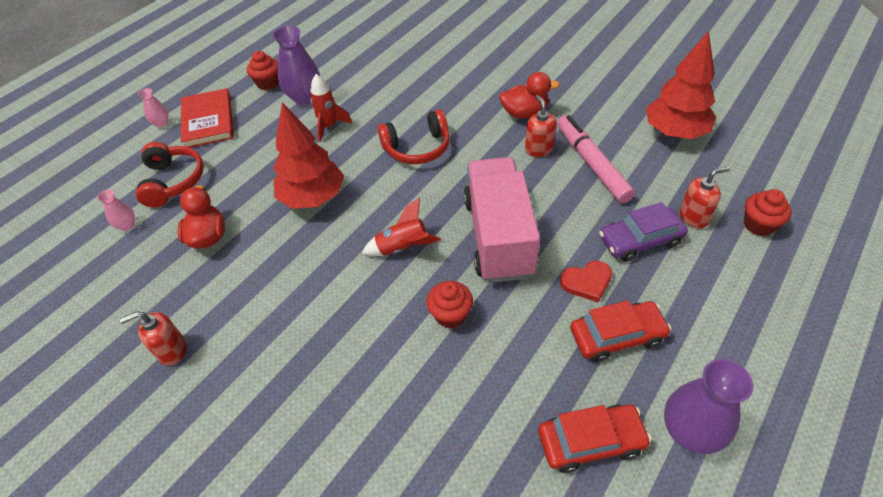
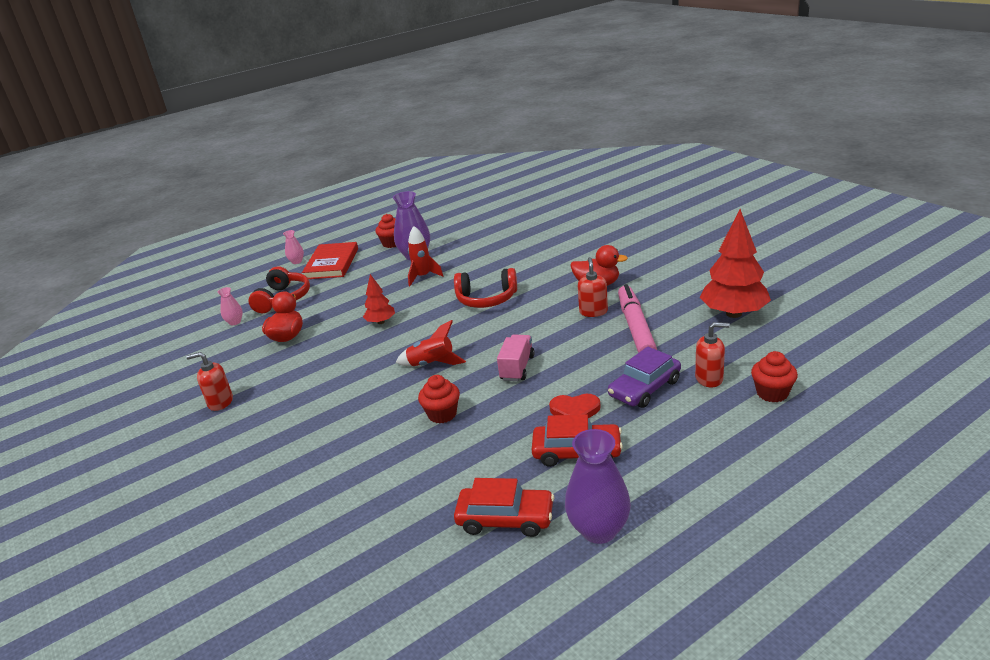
camera: 20 degrees right, 20 degrees down
red tree [273,102,344,209] -> red tree [363,274,395,324], size x0.53
pink truck [464,157,540,283] -> pink truck [497,335,535,381], size x0.48
purple car [599,202,688,262] -> purple car turned 45 degrees counterclockwise [608,347,681,408]

